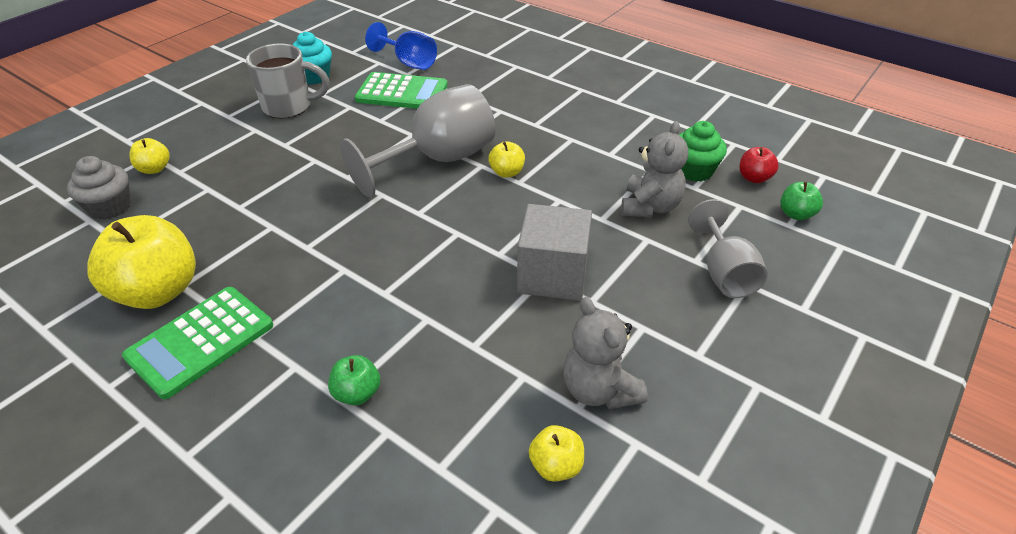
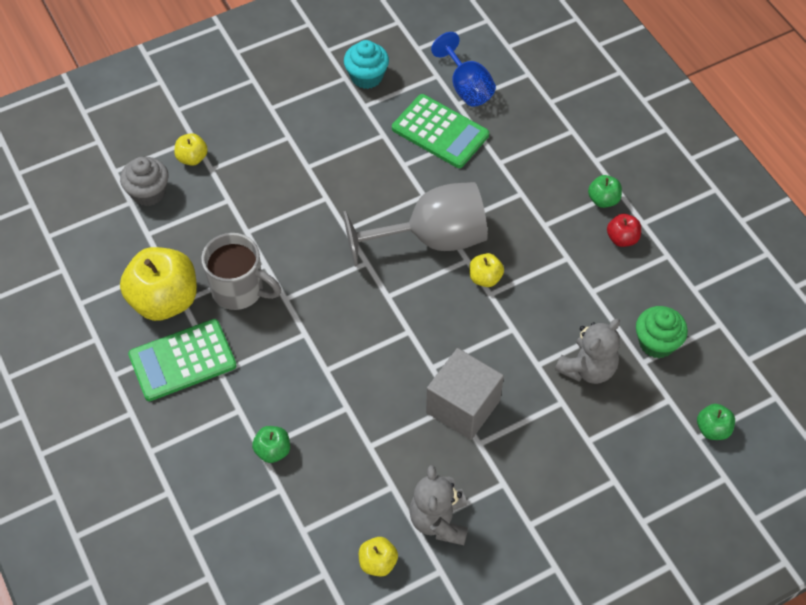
camera: 25 degrees right, 15 degrees up
grey mug [246,43,329,119] -> grey mug moved to [201,233,281,310]
grey goblet [688,199,768,298] -> none
red apple [739,147,779,183] -> red apple moved to [607,214,641,247]
none -> green apple [588,175,622,208]

